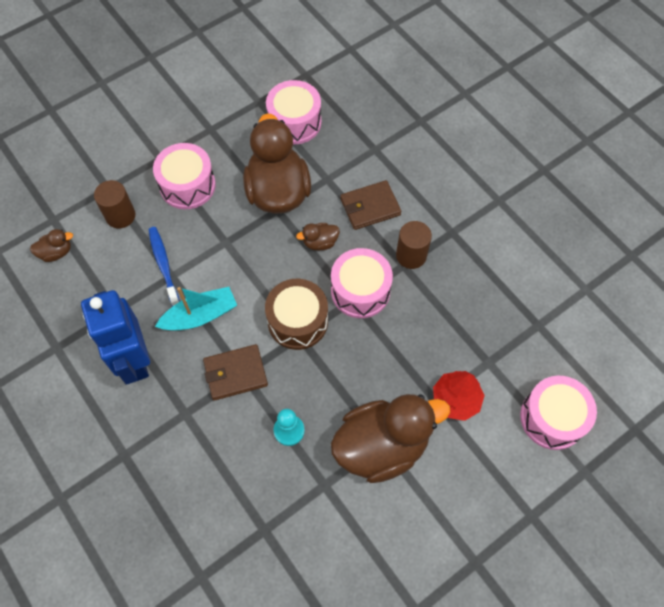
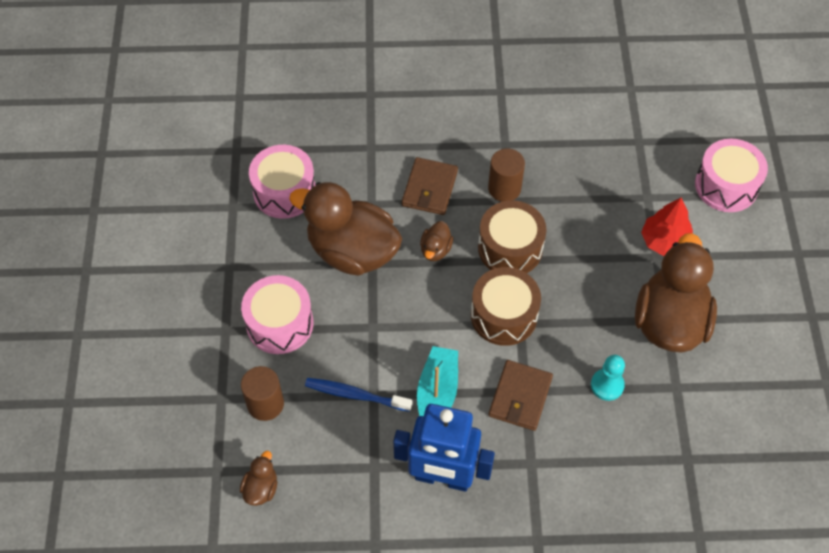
camera: 55 degrees left, 5 degrees down
pink drum [331,248,393,318] -> brown drum [478,200,546,273]

